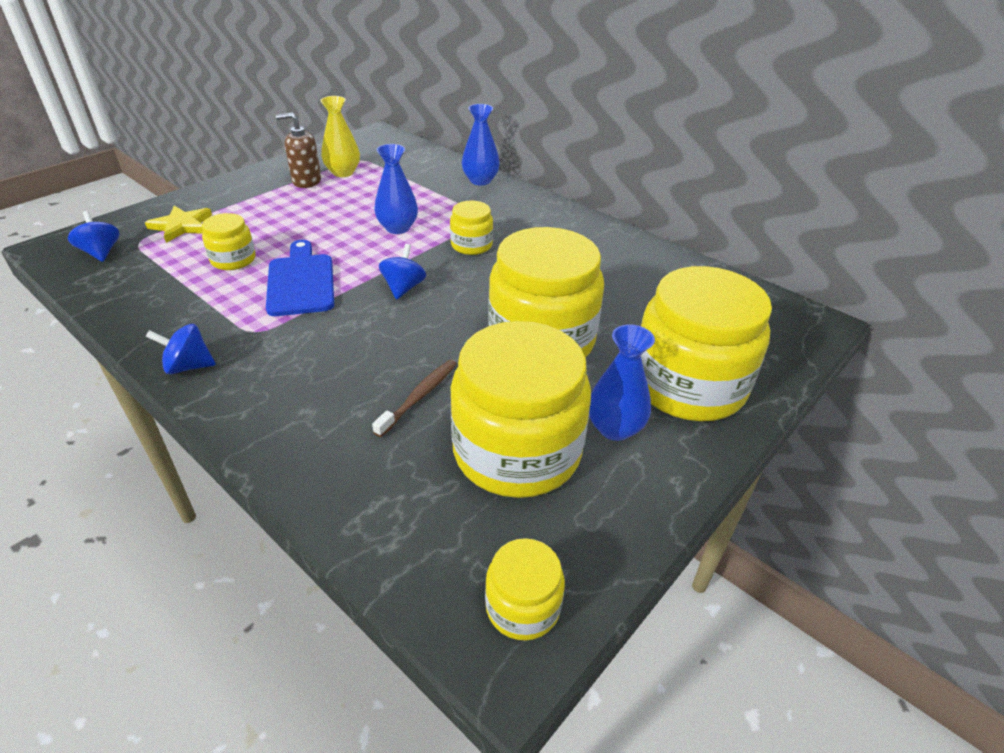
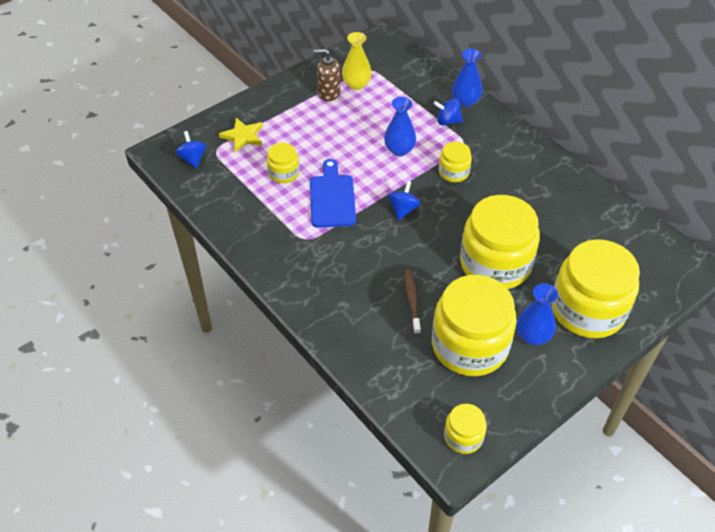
camera: 10 degrees right, 10 degrees up
blue spinning top [145,324,216,374] -> blue spinning top moved to [434,98,463,126]
brown toothbrush [372,360,457,437] -> brown toothbrush turned 45 degrees counterclockwise [405,269,421,335]

